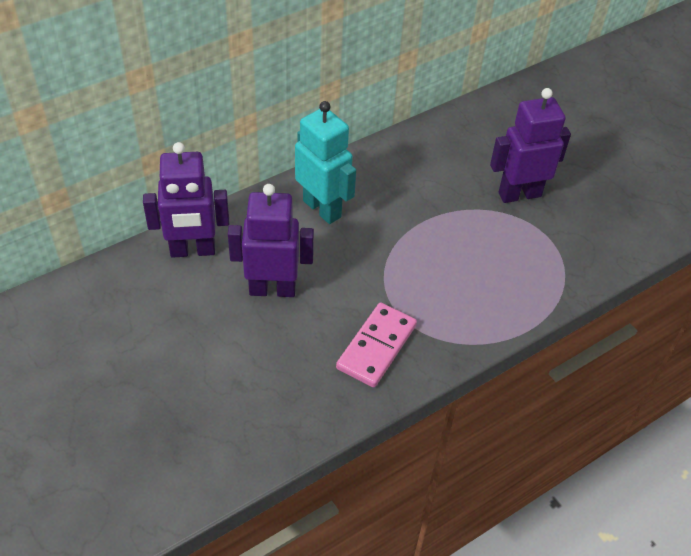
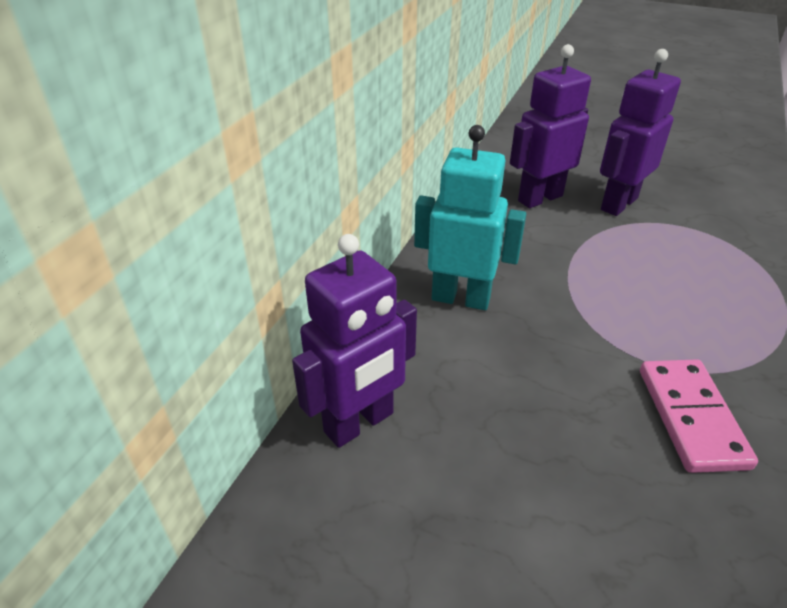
camera: 30 degrees left, 10 degrees down
purple robot [228,184,314,297] -> purple robot moved to [510,44,591,208]

